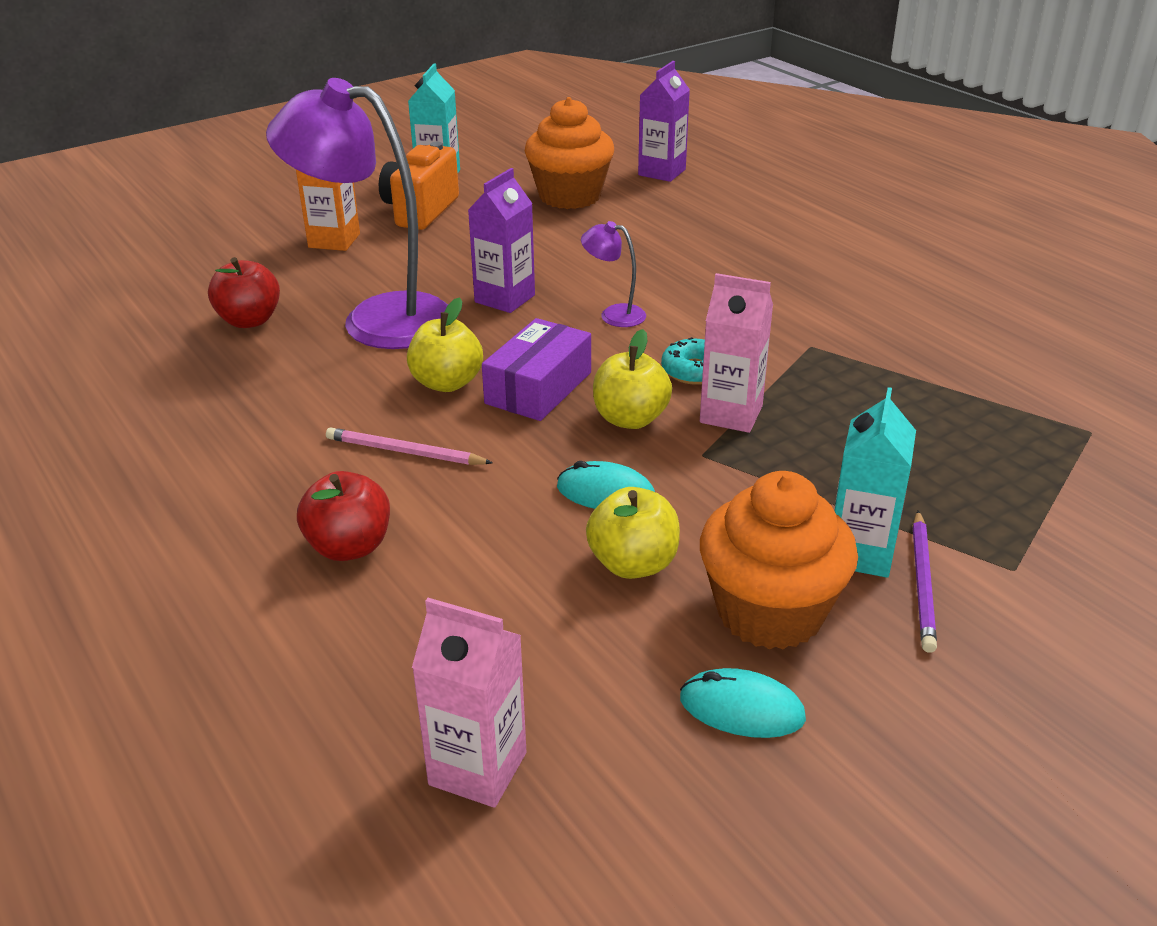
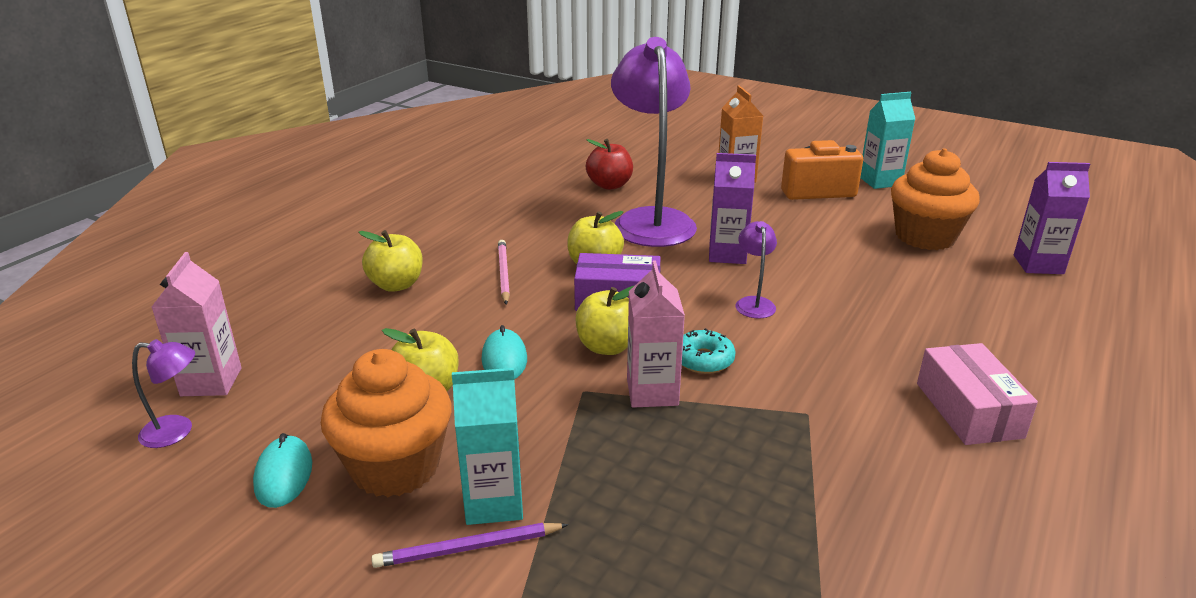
camera: 65 degrees right, 5 degrees down
red apple [297,471,390,561] -> yellow apple [358,230,423,292]
none -> purple lamp [132,339,195,448]
none -> pink box [917,343,1038,445]

